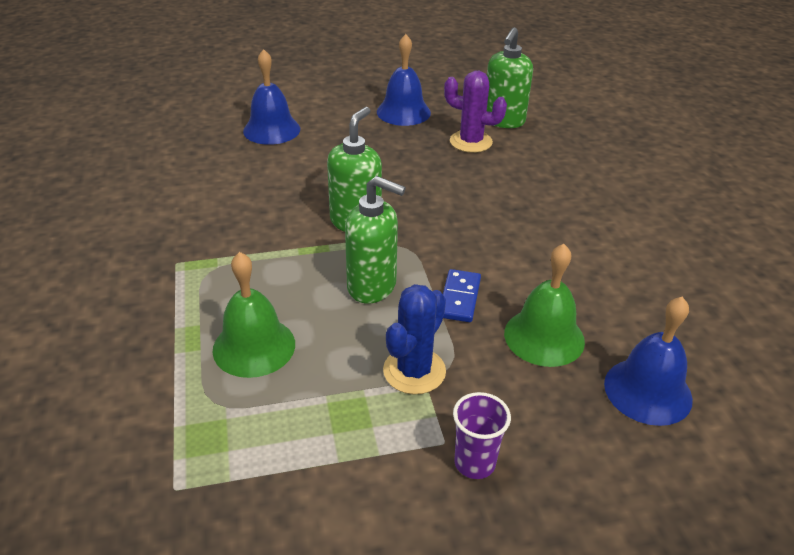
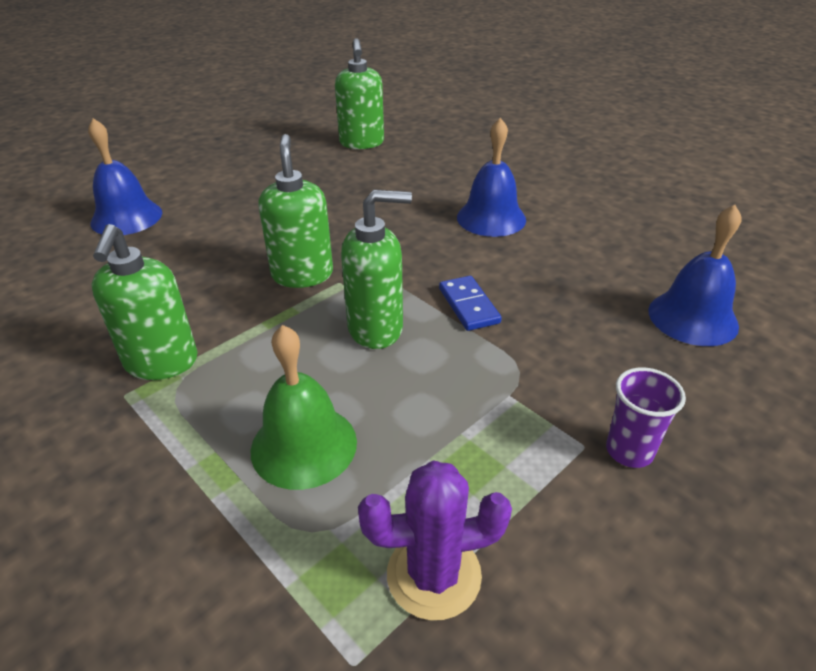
camera: 30 degrees left, 0 degrees up
blue bell [377,34,431,126] -> blue bell moved to [457,118,526,237]
blue cactus [383,284,446,394] -> none
purple cactus [444,71,507,153] -> purple cactus moved to [358,461,512,620]
green bell [504,244,585,367] -> none
none -> green soap dispenser [91,224,198,380]

